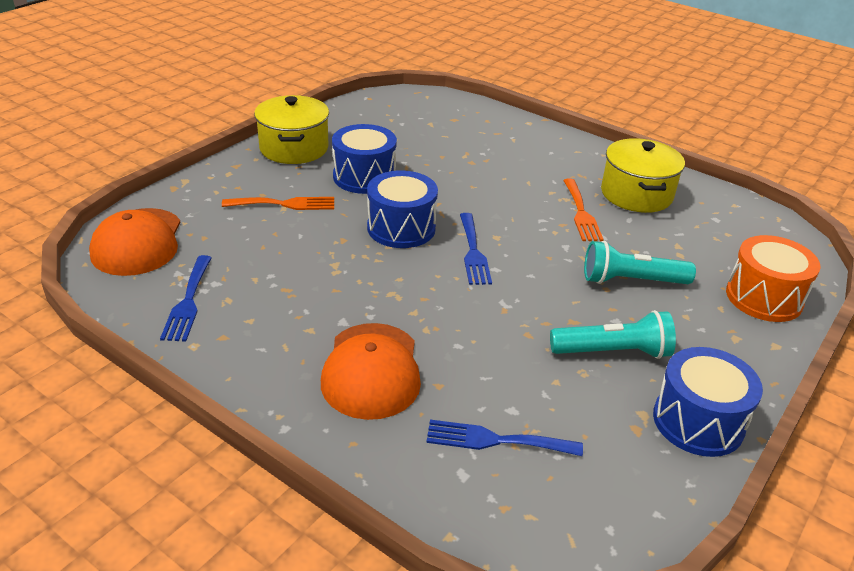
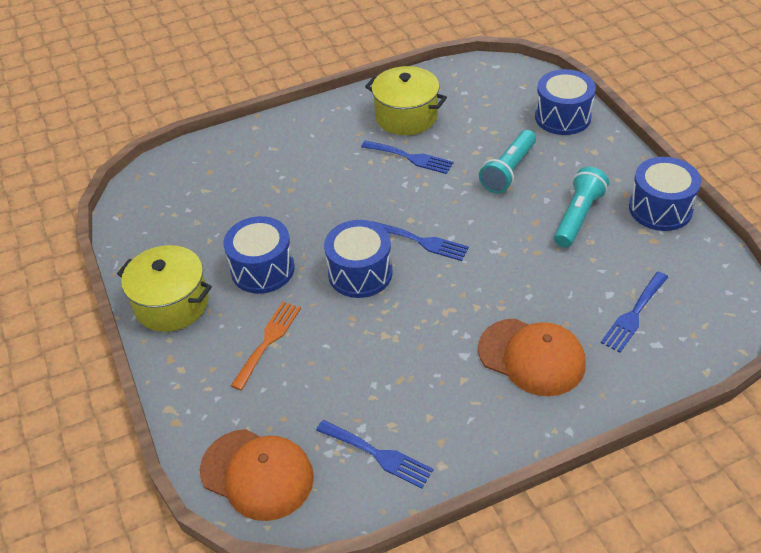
camera: 55 degrees left, 10 degrees up
orange fork [563,179,604,241] -> blue fork [361,140,454,174]
orange drum [726,235,821,322] -> blue drum [535,69,596,135]

